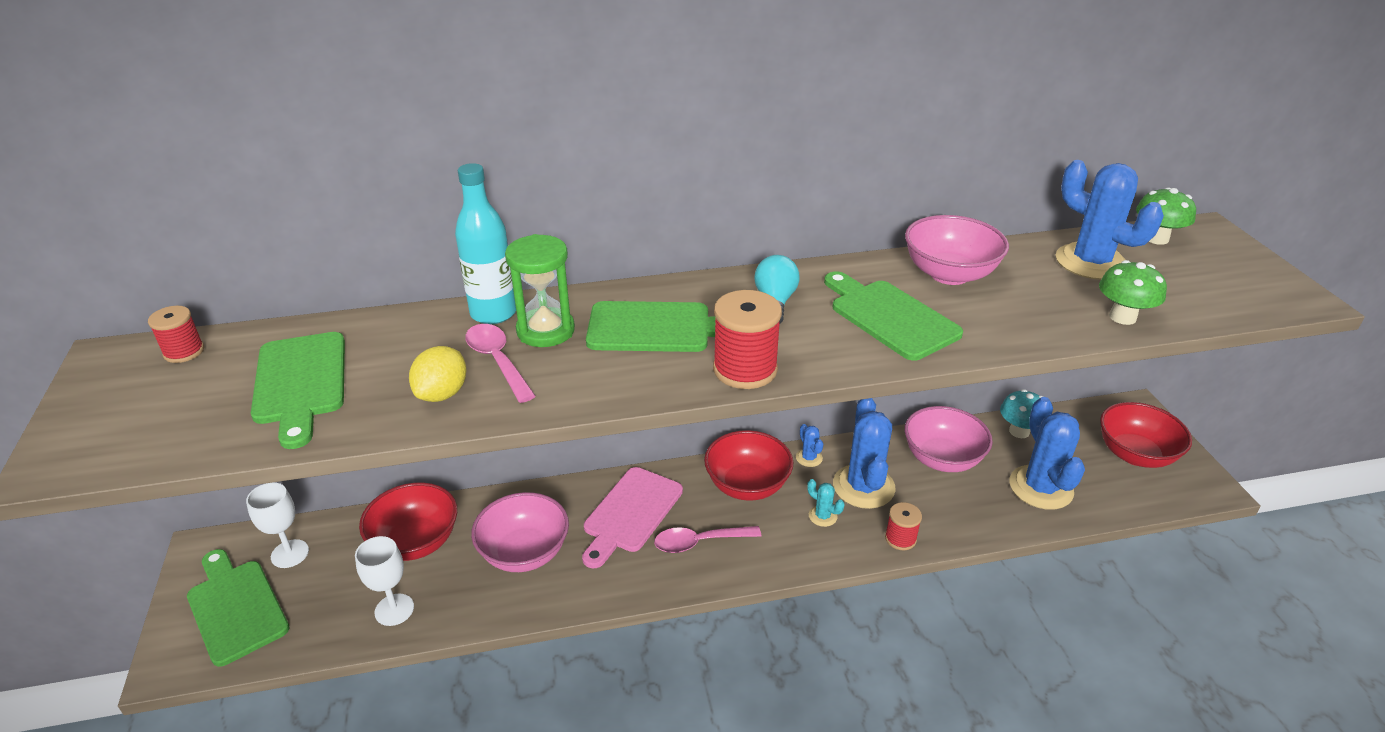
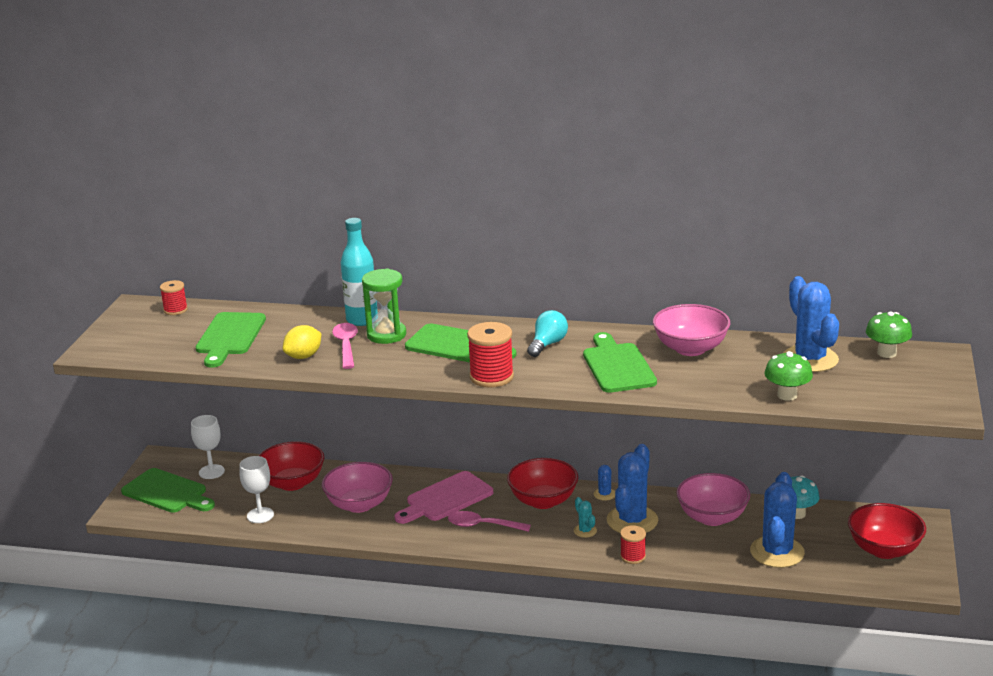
camera: 25 degrees right, 10 degrees down
green cutting board [187,549,290,667] -> green cutting board turned 135 degrees clockwise [121,468,215,513]

